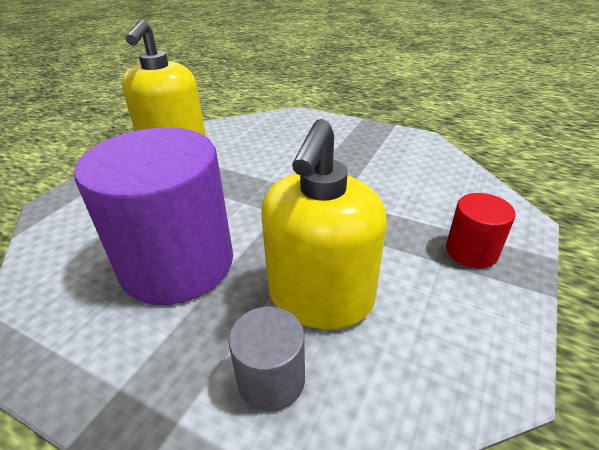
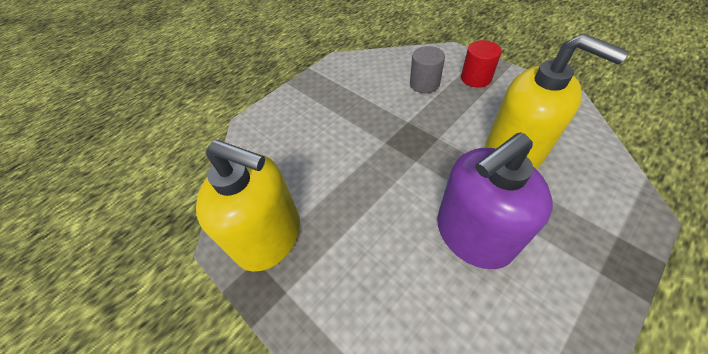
camera: 70 degrees left, 15 degrees up
purple cylinder [74,127,233,305] -> purple soap dispenser [437,132,553,269]
grey cylinder [229,307,305,412] -> grey cylinder moved to [410,46,445,93]

